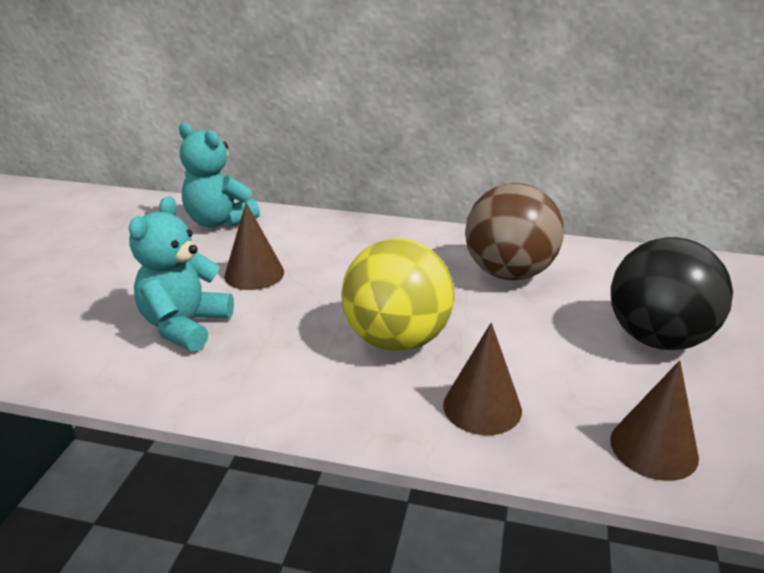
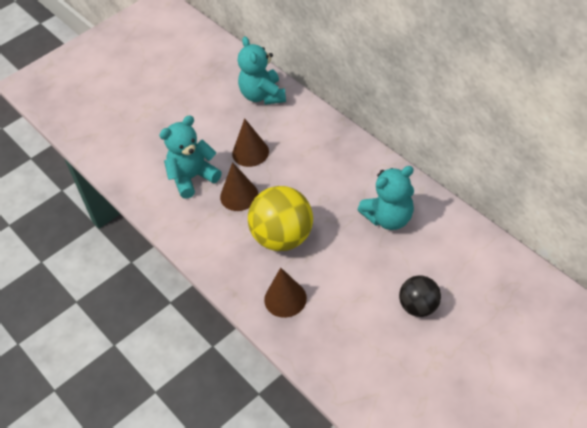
camera: 40 degrees right, 20 degrees up
brown ball [465,183,563,280] -> turquoise teddy bear [357,166,414,230]
brown cone [610,360,699,481] -> brown cone moved to [220,162,258,211]
black ball [611,237,733,350] -> black ball [399,275,441,317], size x0.59

